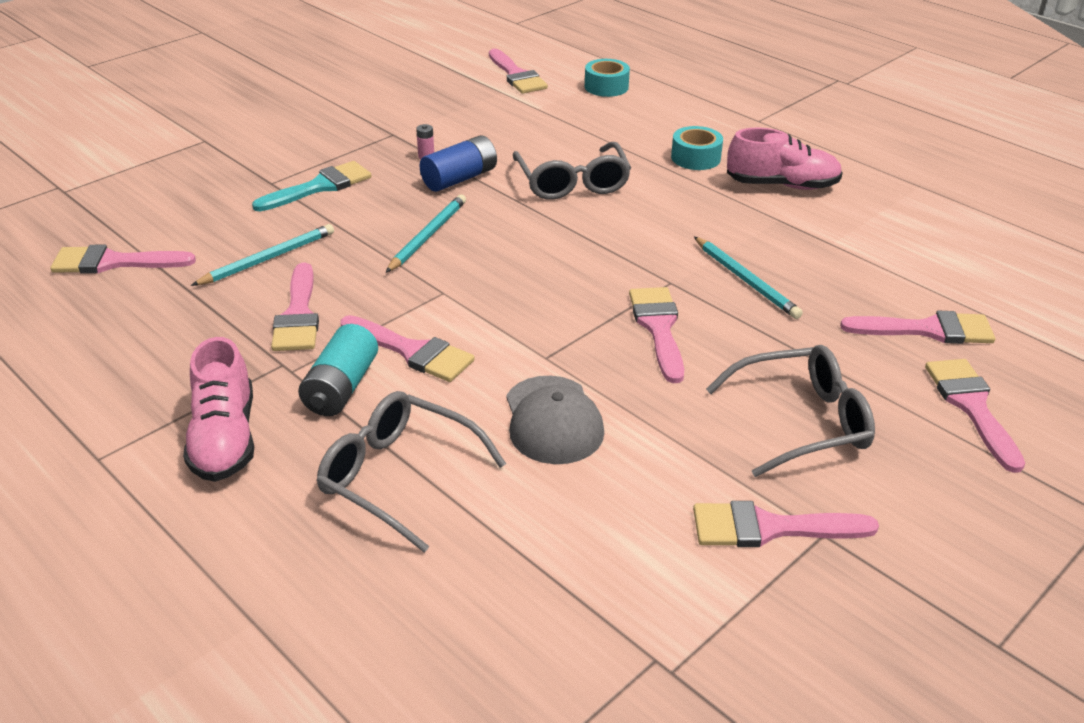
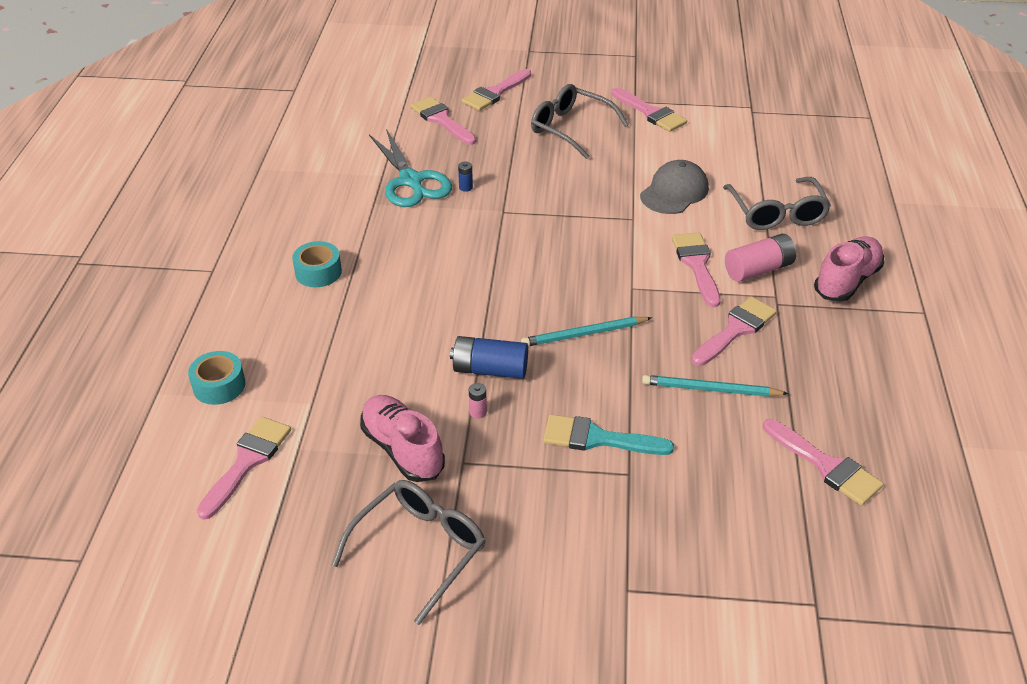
camera: 130 degrees left, 5 degrees up
turquoise battery [298,324,378,416] -> pink battery [725,234,796,282]
grey glasses [513,142,631,200] -> grey glasses moved to [332,480,485,625]
pink brush [629,287,684,383] -> none
turquoise pencil [694,237,803,319] -> blue battery [458,162,473,192]
pink shoe [727,128,843,190] -> pink shoe moved to [360,395,445,482]
none -> turquoise scissors [369,129,452,207]

